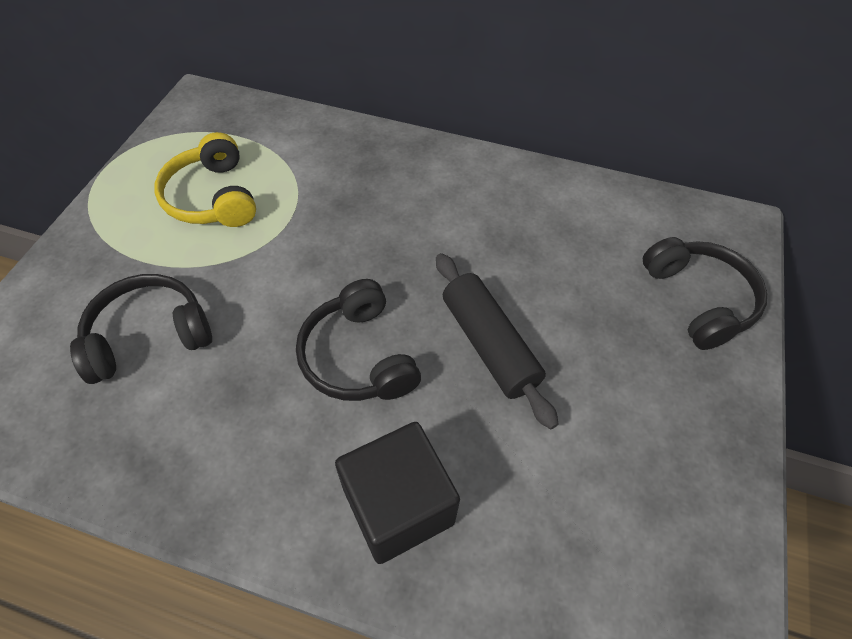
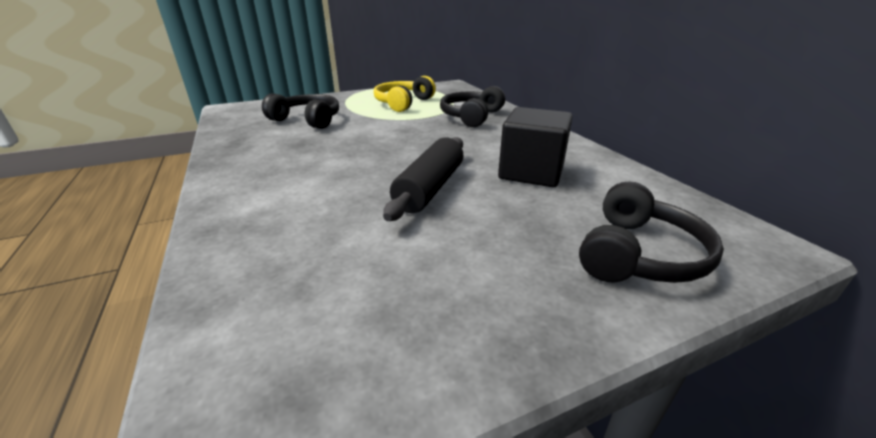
camera: 50 degrees right, 25 degrees down
black headphones [296,279,421,401] -> black headphones moved to [440,86,505,127]
black cube [335,422,460,564] -> black cube moved to [498,107,573,187]

